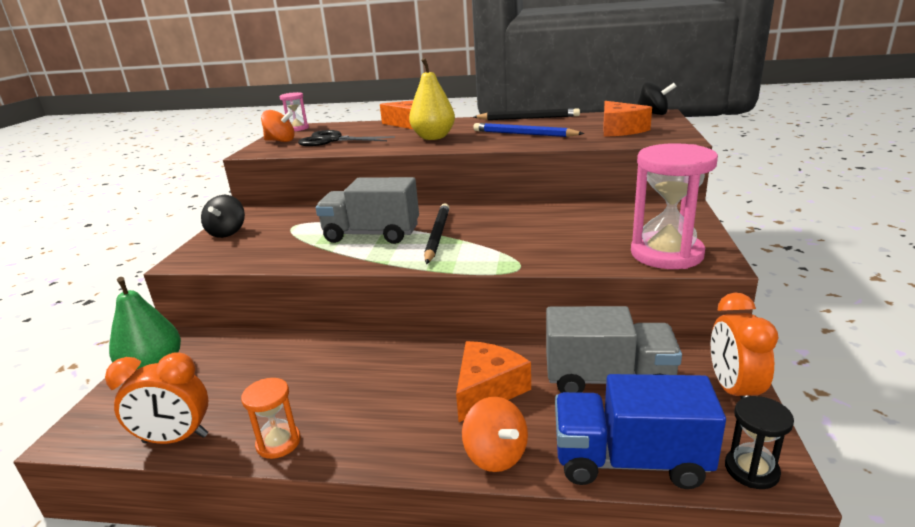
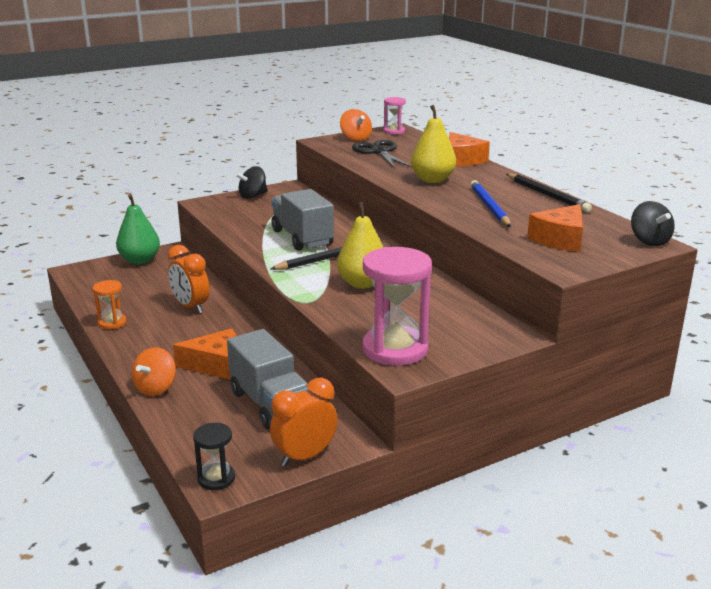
camera: 50 degrees right, 0 degrees up
orange clock [105,352,208,444] -> orange clock moved to [168,245,210,314]
blue truck [555,374,726,489] -> none
none -> yellow pear [337,202,383,289]

